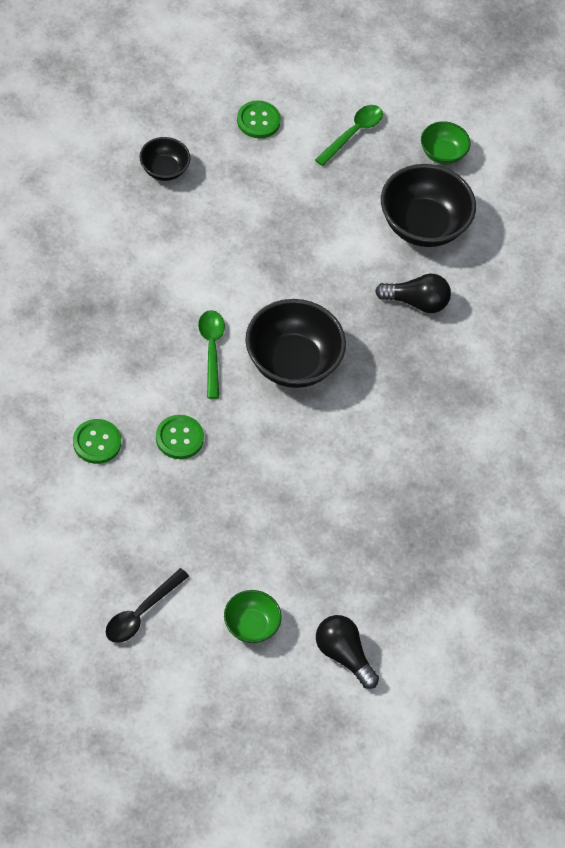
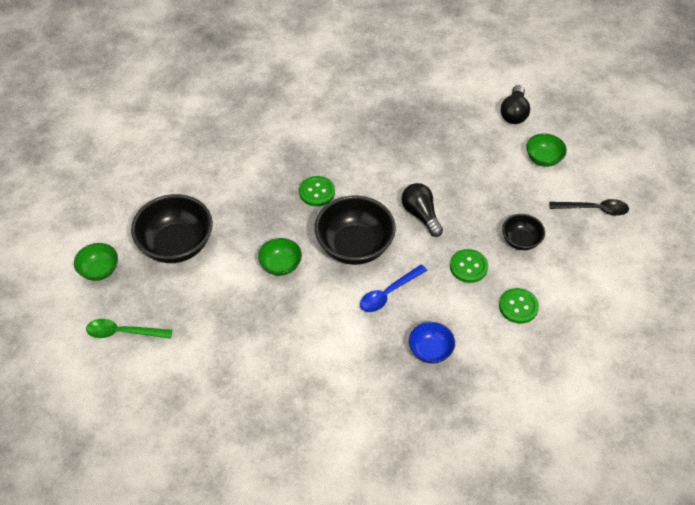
camera: 120 degrees left, 5 degrees down
black bowl [139,137,191,181] -> black bowl moved to [502,214,545,250]
green spoon [198,310,225,399] -> blue spoon [360,265,427,312]
green button [237,101,281,138] -> green button moved to [299,176,335,206]
black light bulb [375,274,451,313] -> black light bulb moved to [402,183,443,237]
none -> green bowl [258,238,302,276]
none -> blue bowl [409,322,455,364]

